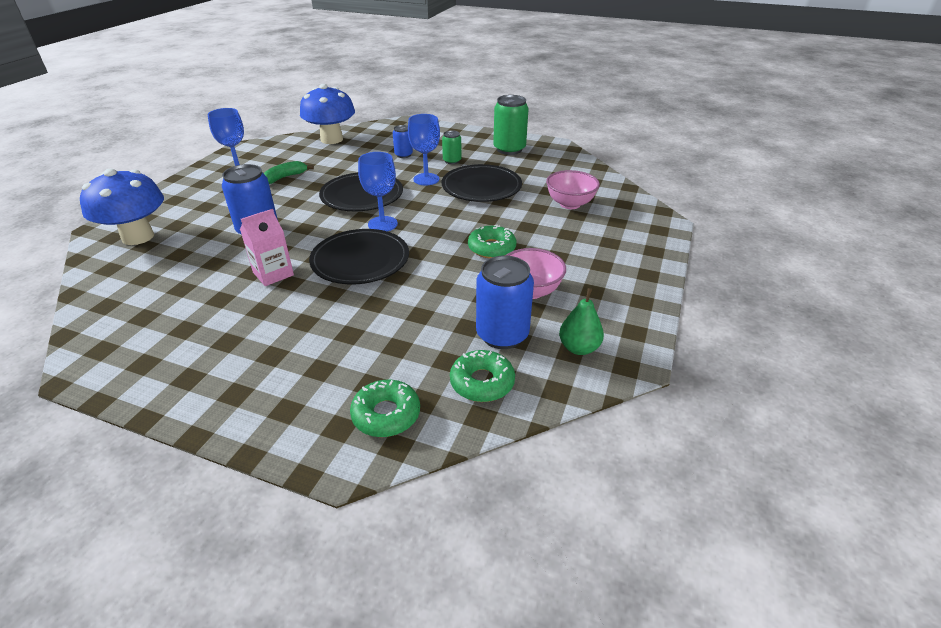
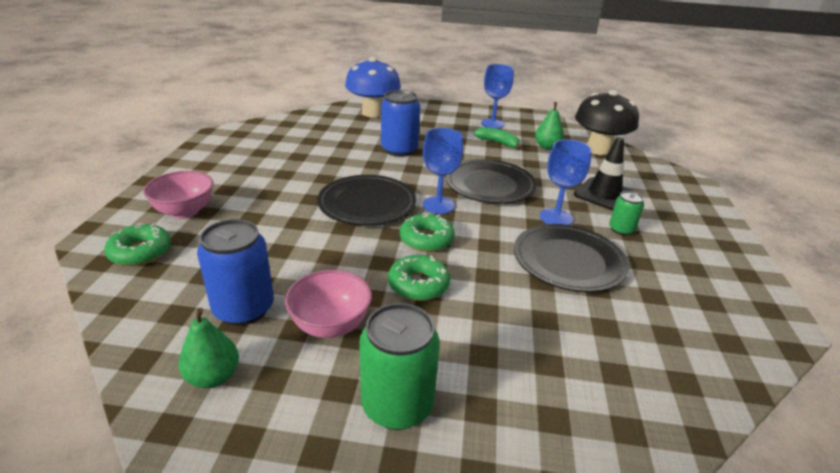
camera: 75 degrees right, 5 degrees down
pink carton [240,209,294,286] -> none
blue mushroom [300,84,355,144] -> black mushroom [575,90,639,155]
blue can [393,125,413,158] -> black traffic cone [574,137,635,211]
green donut [450,350,515,402] -> green donut moved to [400,212,455,252]
green can [493,95,529,155] -> green can moved to [359,303,440,430]
pink bowl [546,170,600,209] -> pink bowl moved to [143,171,213,219]
none -> green pear [535,102,564,150]

